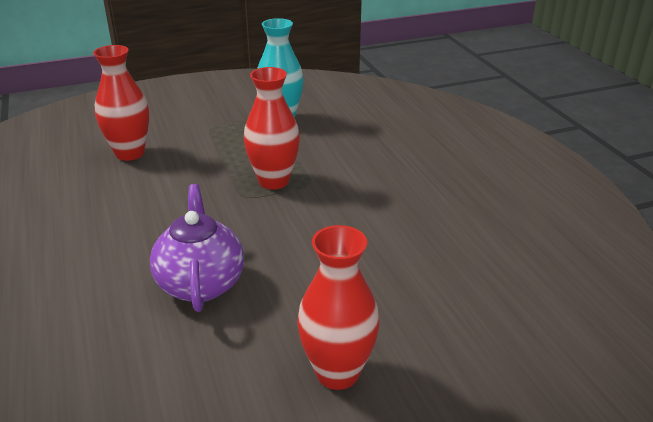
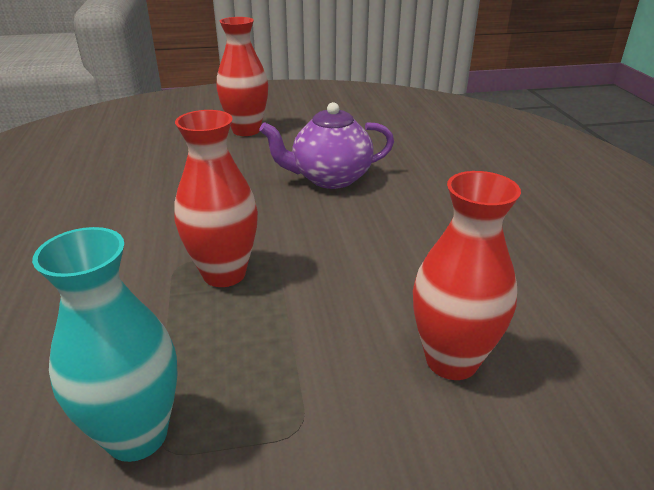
camera: 170 degrees left, 0 degrees up
purple teapot [150,184,244,312] -> purple teapot turned 75 degrees clockwise [259,102,394,189]

